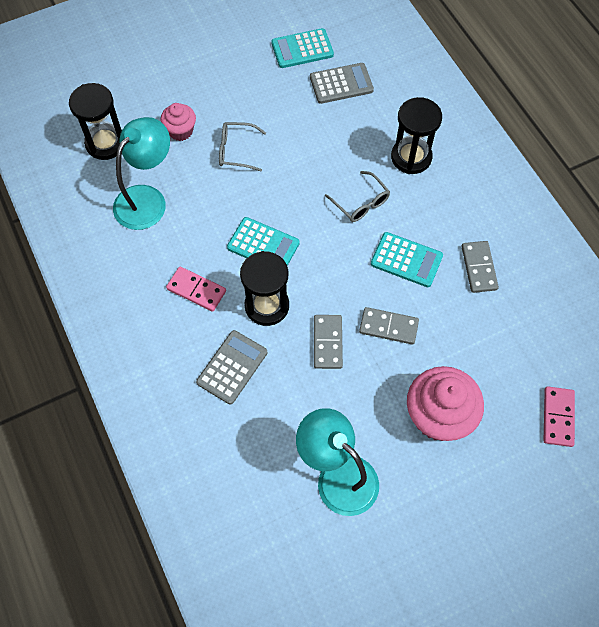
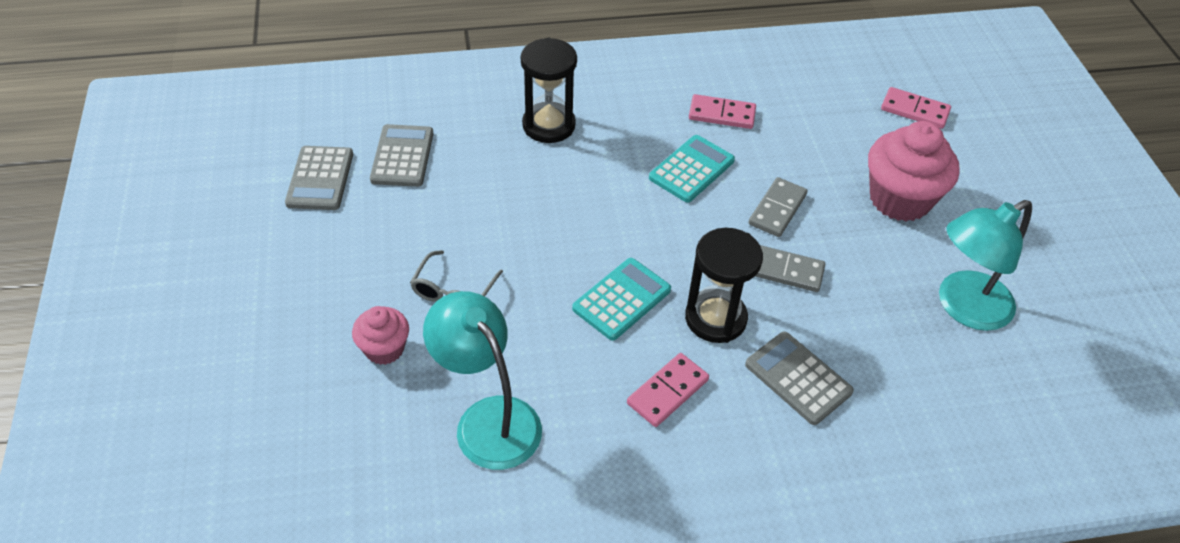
camera: 75 degrees left, 15 degrees down
black hourglass [69,83,122,160] -> none
turquoise calculator [271,28,334,68] -> grey calculator [285,146,353,210]
grey glasses [325,171,390,222] -> none
grey domino [461,241,499,293] -> pink domino [689,94,756,129]

